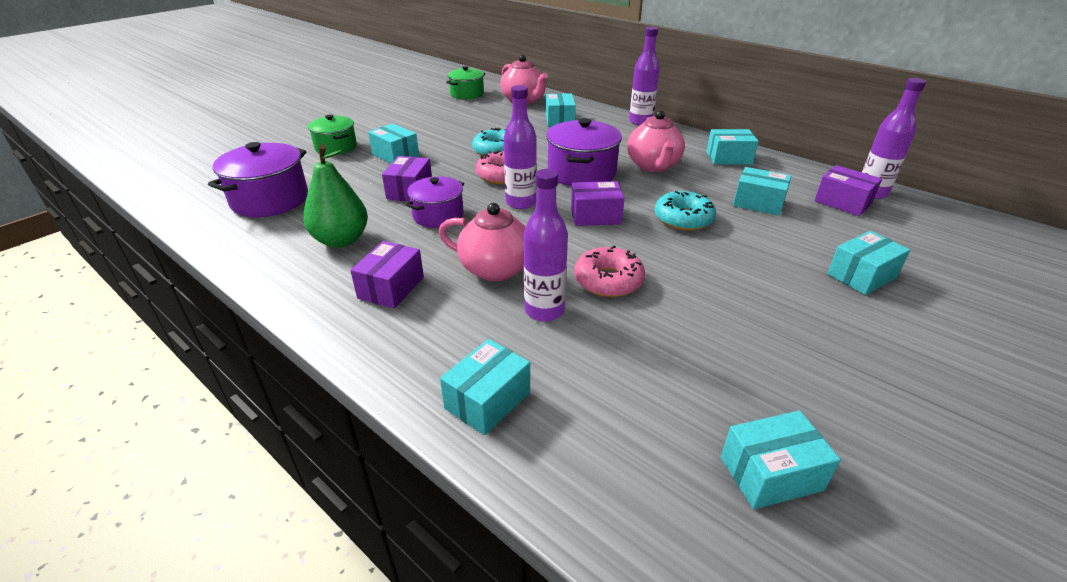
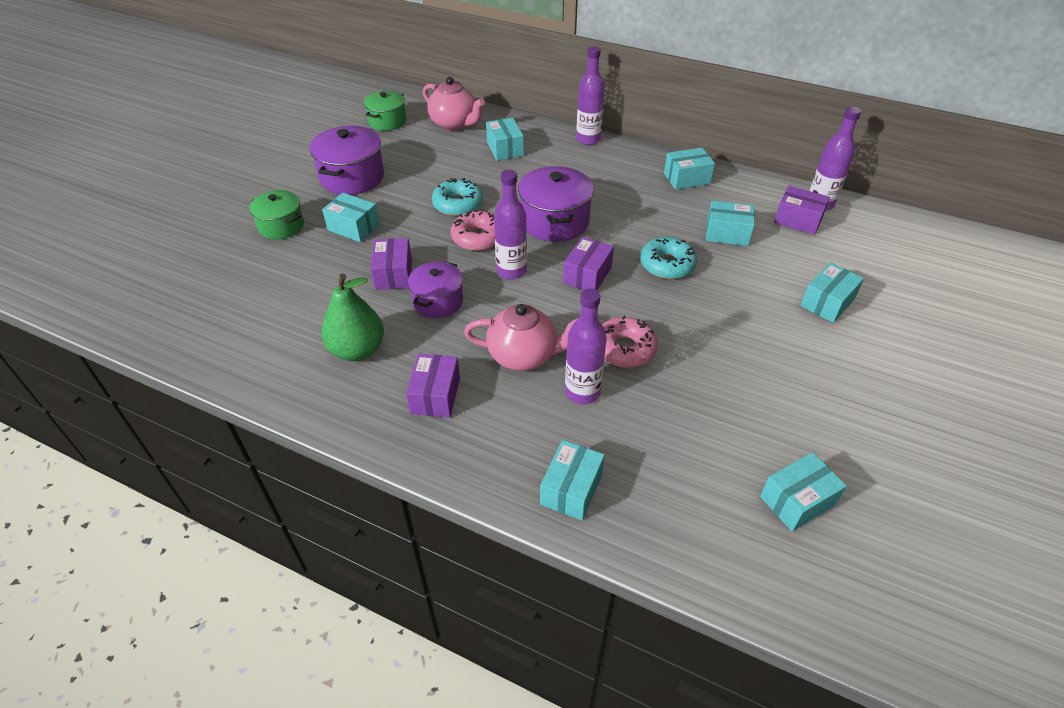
camera: 15 degrees left, 10 degrees up
purple pot [208,142,308,217] -> purple pot moved to [310,126,384,195]
purple box [571,181,625,226] -> purple box turned 45 degrees counterclockwise [563,237,614,290]
pink teapot [627,110,685,172] -> none

